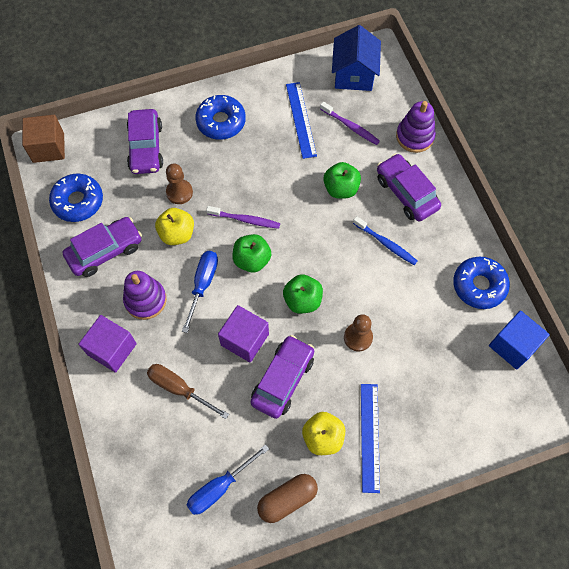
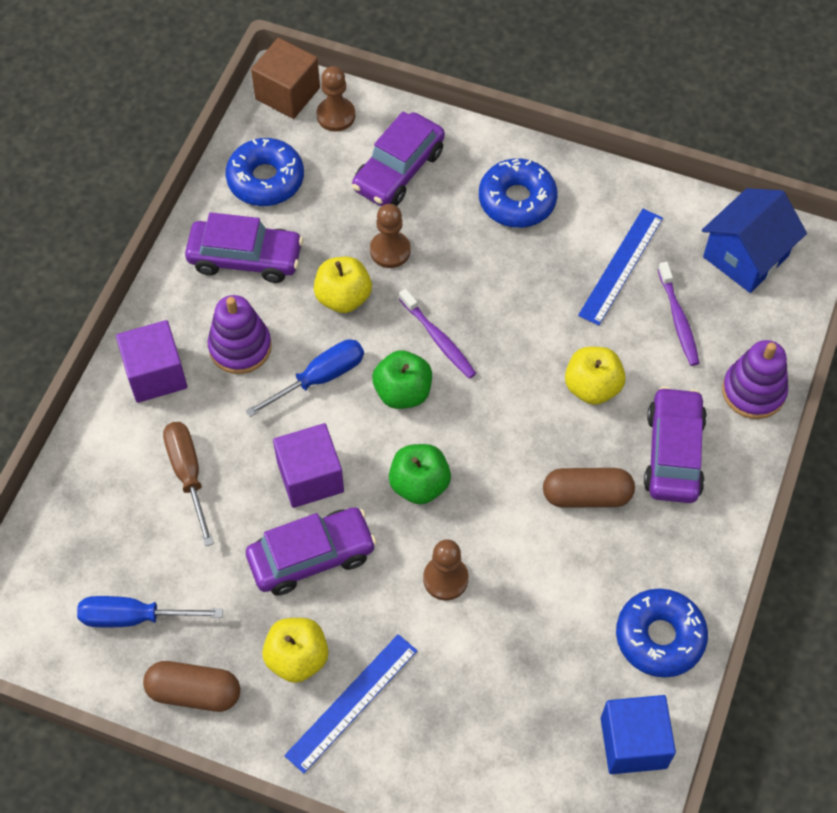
camera: 40 degrees right, 5 degrees down
green apple [323,162,361,199] -> yellow apple [565,347,626,405]
blue toothbrush [353,216,417,265] -> brown capsule [543,468,635,508]
none -> brown pawn [317,66,355,132]

